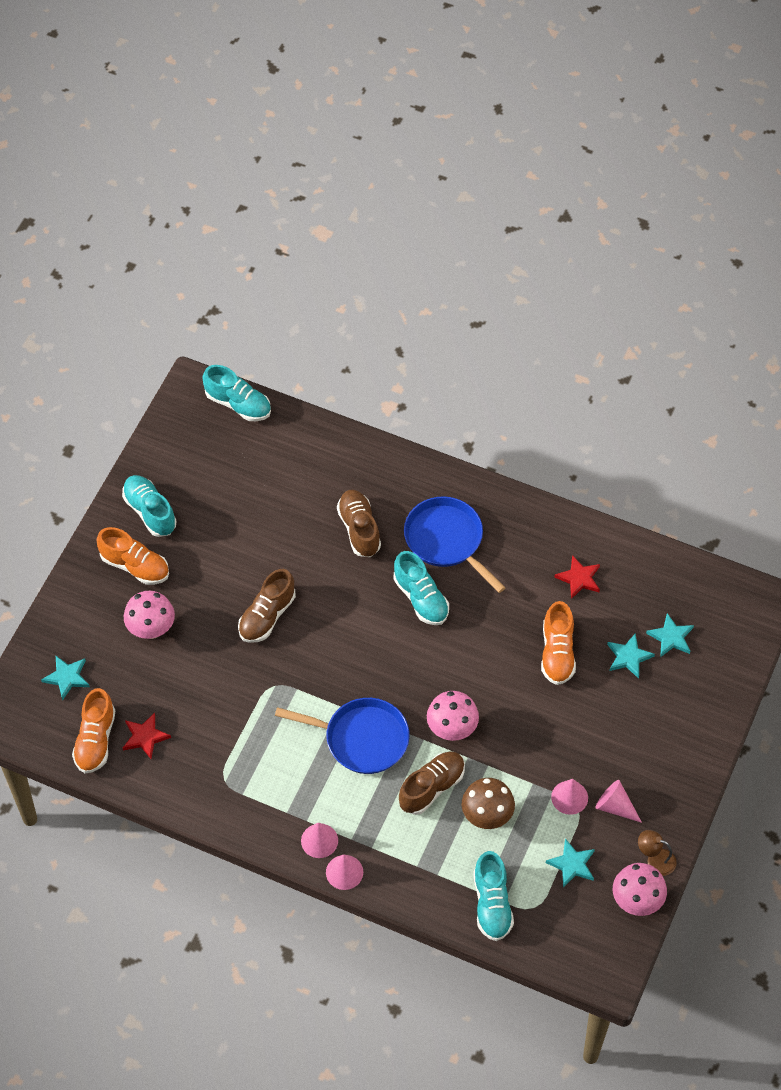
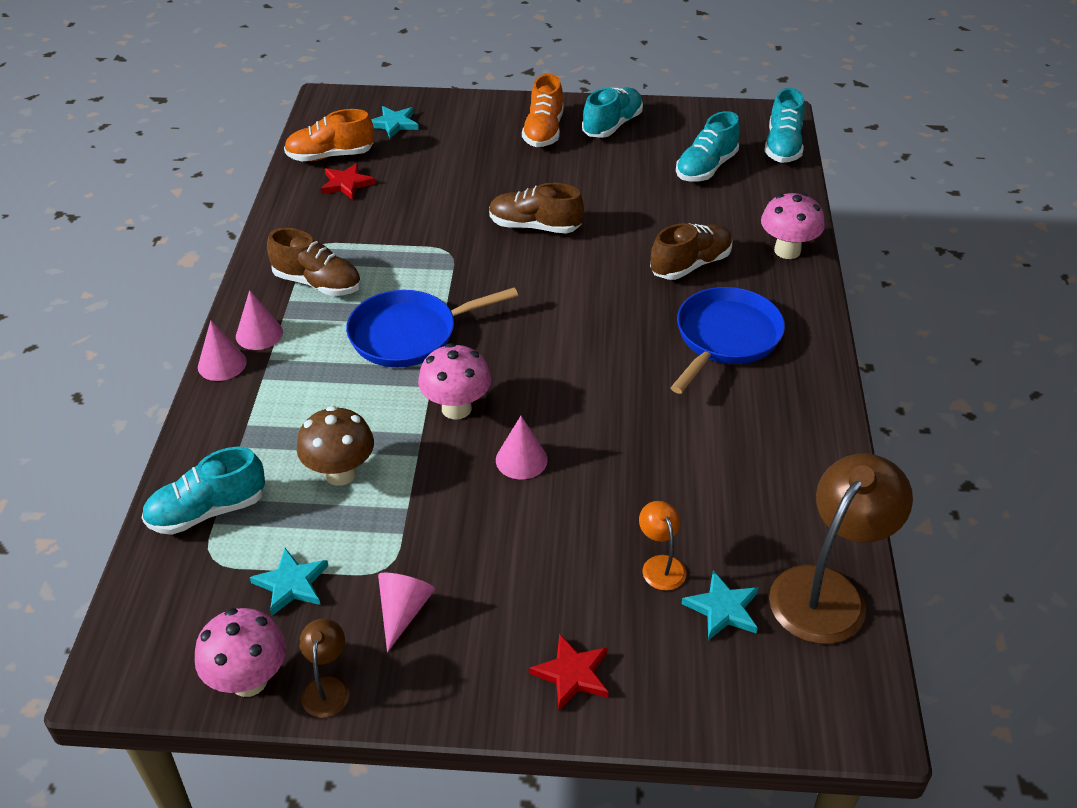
camera: 70 degrees right, 15 degrees down
pink mushroom [124,591,175,639] -> pink mushroom moved to [761,192,825,259]
blue pan [275,698,410,774] -> blue pan turned 75 degrees clockwise [346,288,518,367]
turquoise shoe [393,551,449,625] -> turquoise shoe moved to [676,111,740,181]
brown shoe [399,751,465,815] -> brown shoe moved to [267,228,361,296]
orange shoe [541,601,576,685] -> none
pink cone [551,779,588,815] -> pink cone moved to [496,416,548,479]
red star [554,555,600,599] -> red star moved to [529,633,609,710]
turquoise star [607,634,655,679] -> orange lamp [639,501,686,591]
none -> brown lamp [769,453,913,644]

